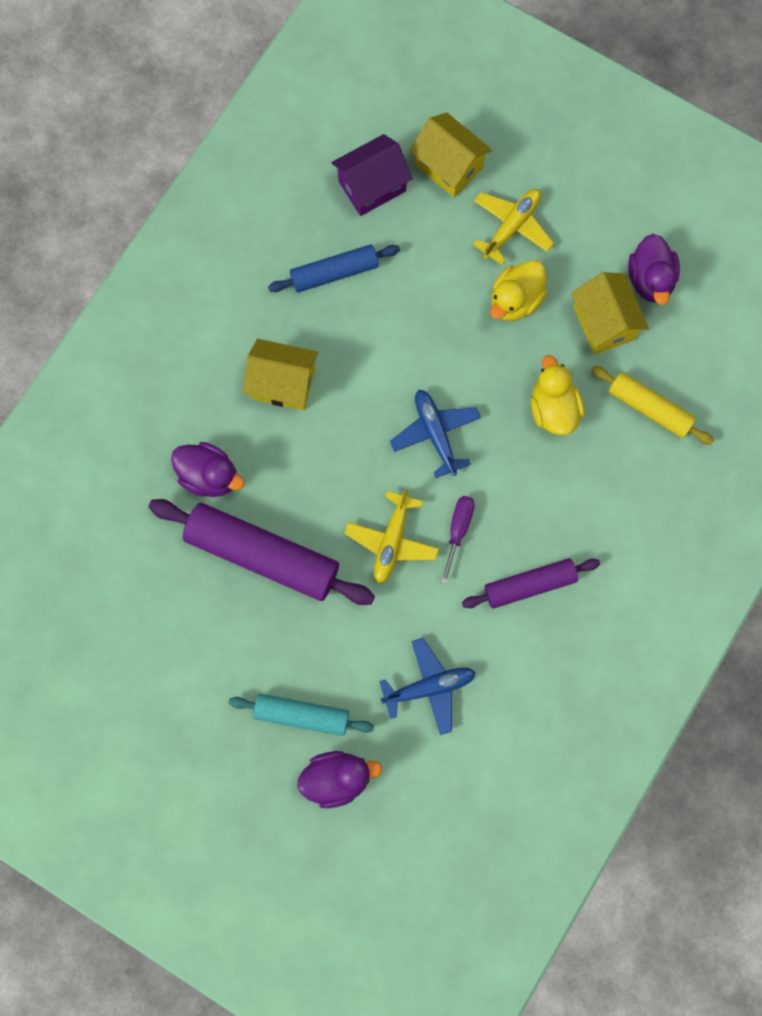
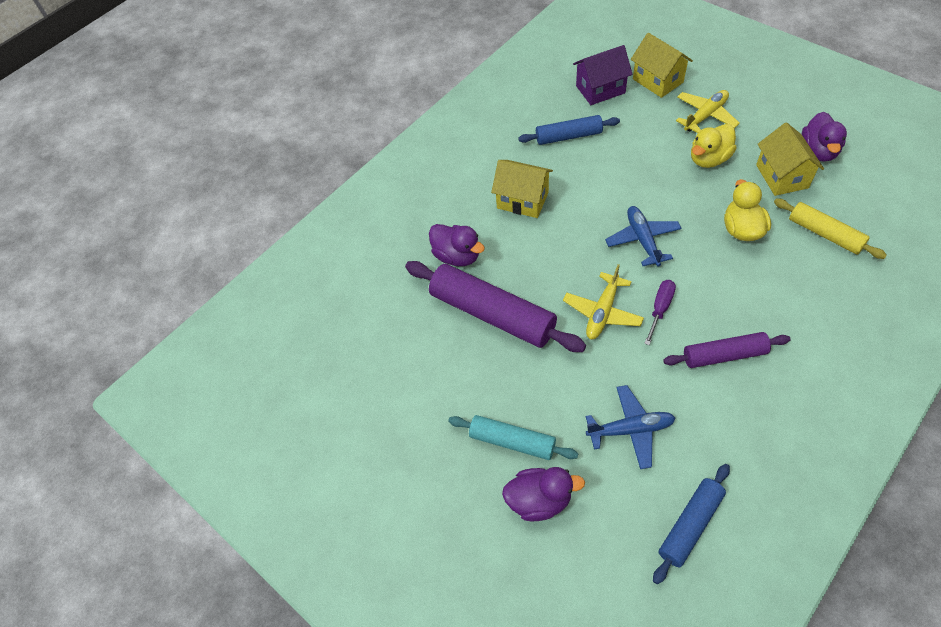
camera: 15 degrees right, 20 degrees down
none -> blue rolling pin [653,464,730,584]

